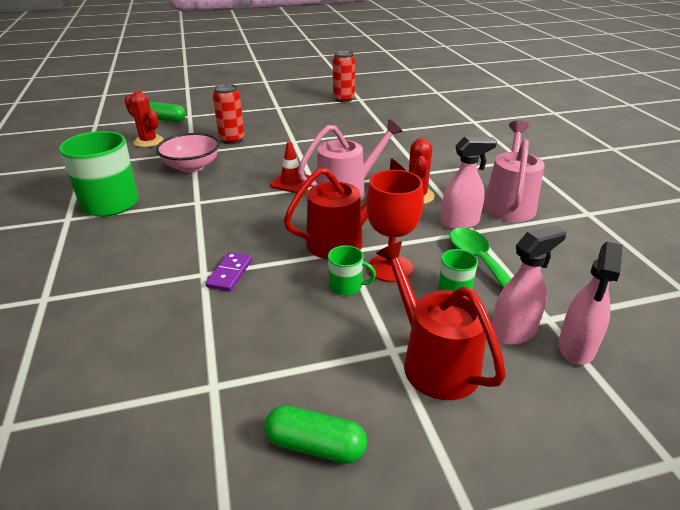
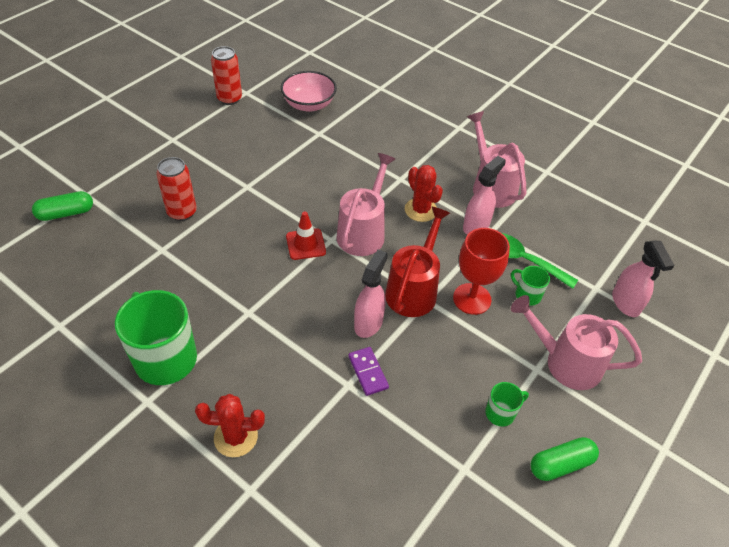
camera: 40 degrees left, 15 degrees up
red cactus [125,91,163,147] -> red cactus moved to [195,394,265,457]
pink bowl [156,133,220,173] -> pink bowl moved to [281,71,337,112]
green mug [328,245,376,296] -> green mug moved to [485,382,529,426]
red watering can [376,241,506,400] -> pink watering can [511,295,642,390]
pink spray bottle [492,225,567,345] -> pink spray bottle moved to [354,249,388,338]

